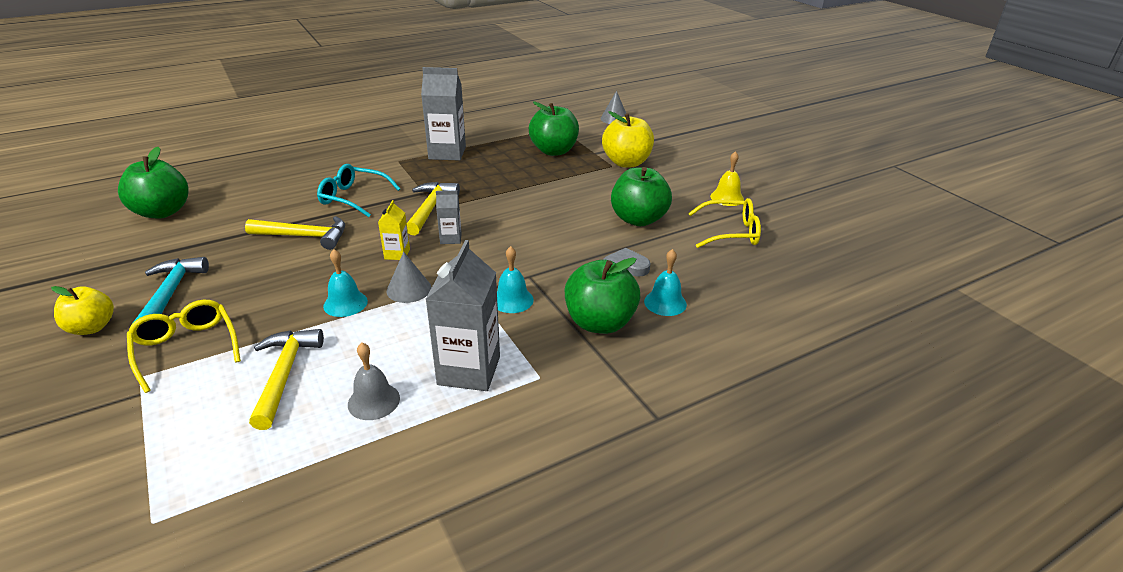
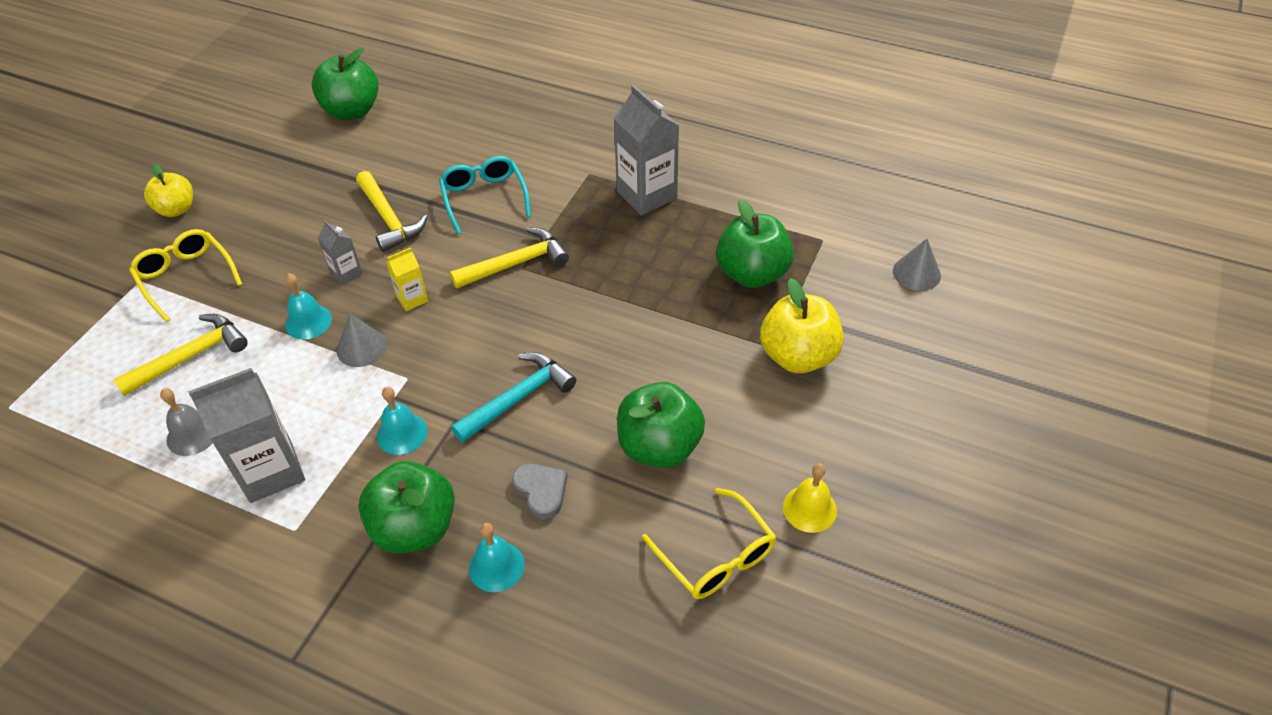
camera: 55 degrees right, 15 degrees up
yellow glasses [127,300,241,393] -> yellow glasses turned 60 degrees counterclockwise [129,229,242,322]
turquoise hammer [132,257,209,324] -> turquoise hammer moved to [451,352,576,443]
grey carton [436,191,462,244] -> grey carton moved to [317,220,363,285]

